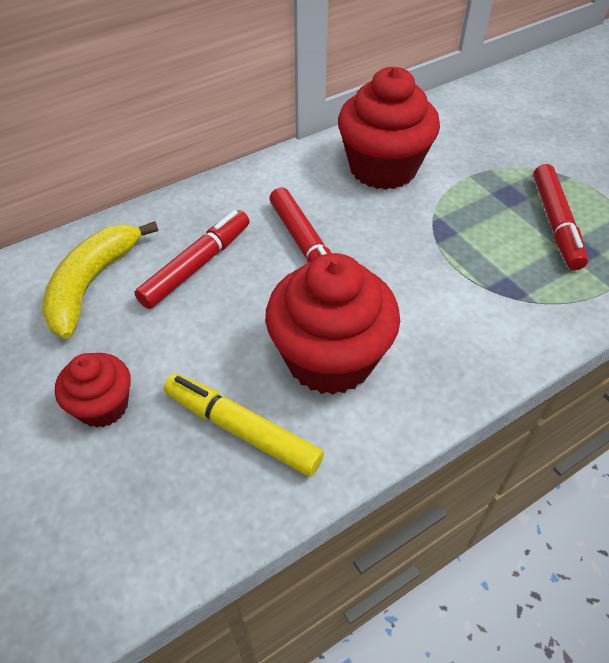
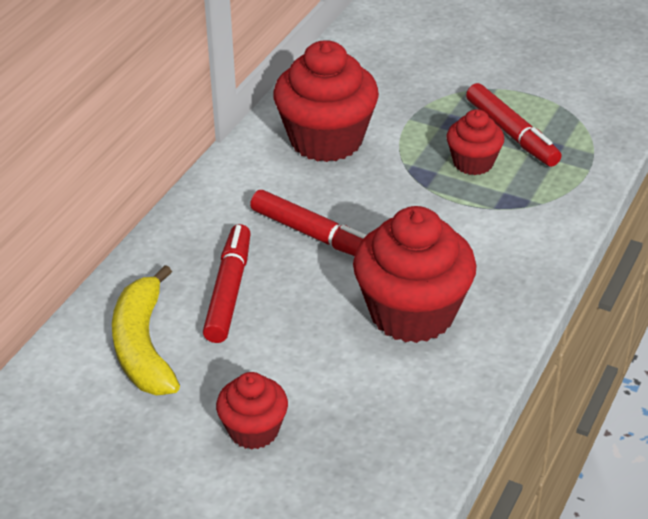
camera: 30 degrees left, 10 degrees down
yellow marker [164,373,324,477] -> none
none -> red cupcake [446,109,504,175]

